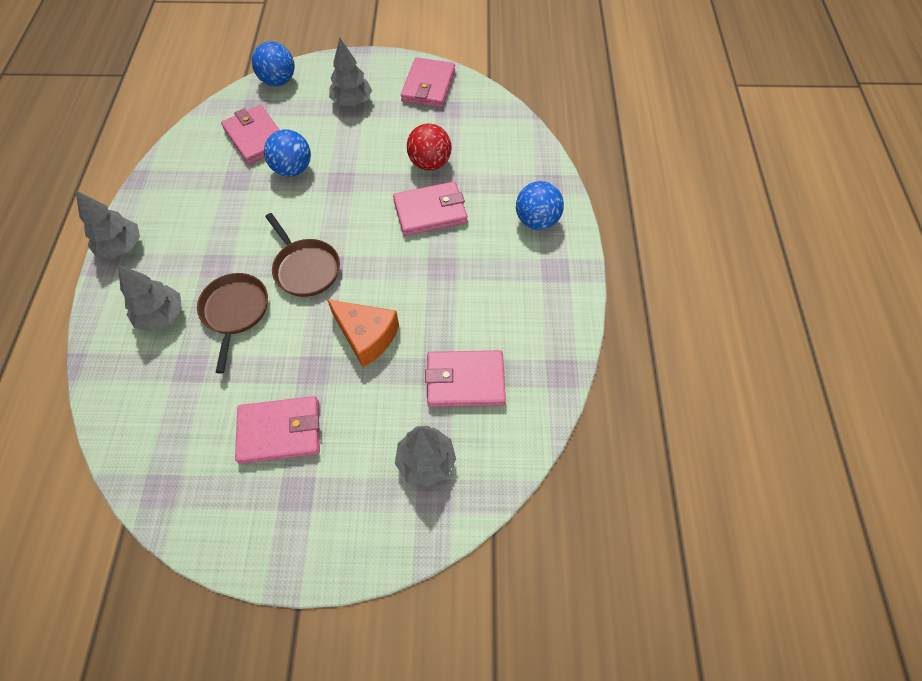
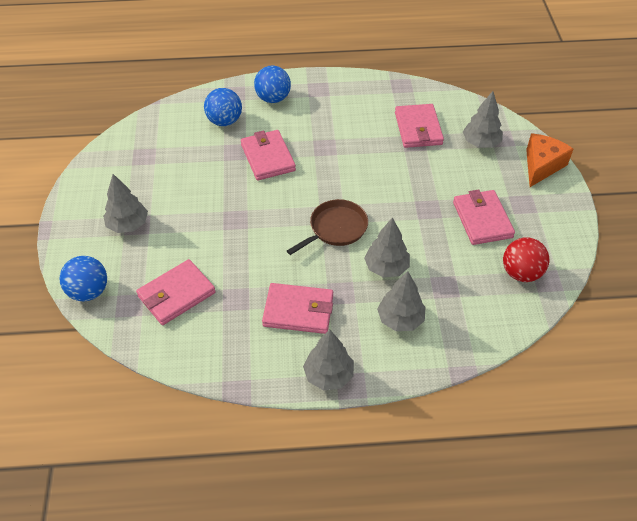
camera: 95 degrees left, 10 degrees down
brown pan [197,273,268,374] -> grey tree [364,217,410,277]
blue ball [264,129,311,177] -> blue ball moved to [204,88,242,126]
orange cheese [327,299,399,367] -> orange cheese moved to [526,133,573,187]
pink wallet [401,57,455,108] -> pink wallet moved to [262,283,333,334]
red ball [407,123,451,171] -> red ball moved to [503,237,549,282]

